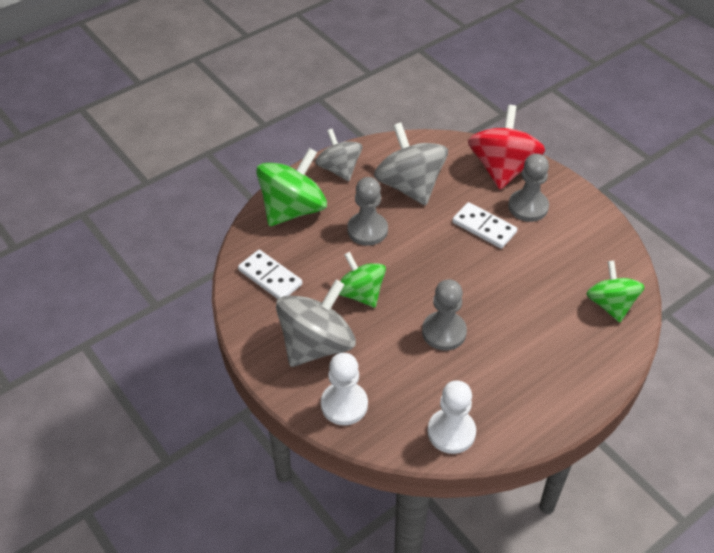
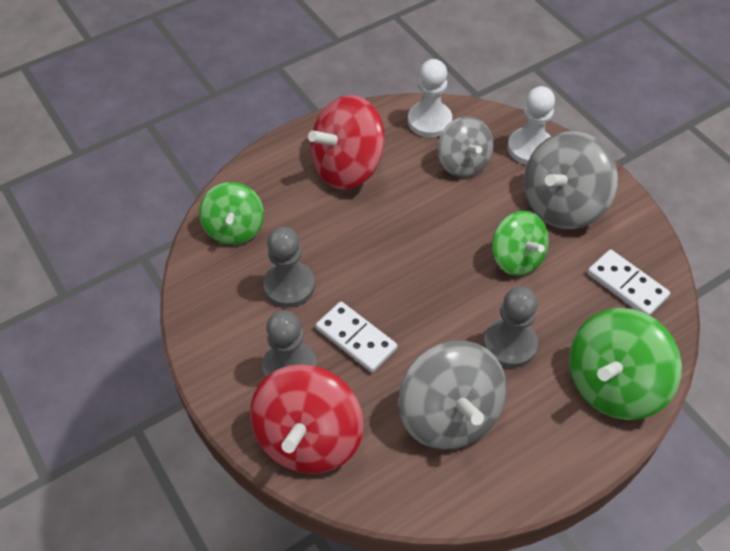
camera: 175 degrees left, 5 degrees up
grey spinning top [315,129,362,181] -> grey spinning top moved to [437,116,494,178]
grey pawn [422,279,467,351] -> grey pawn moved to [263,227,315,308]
none -> red spinning top [308,95,385,190]

